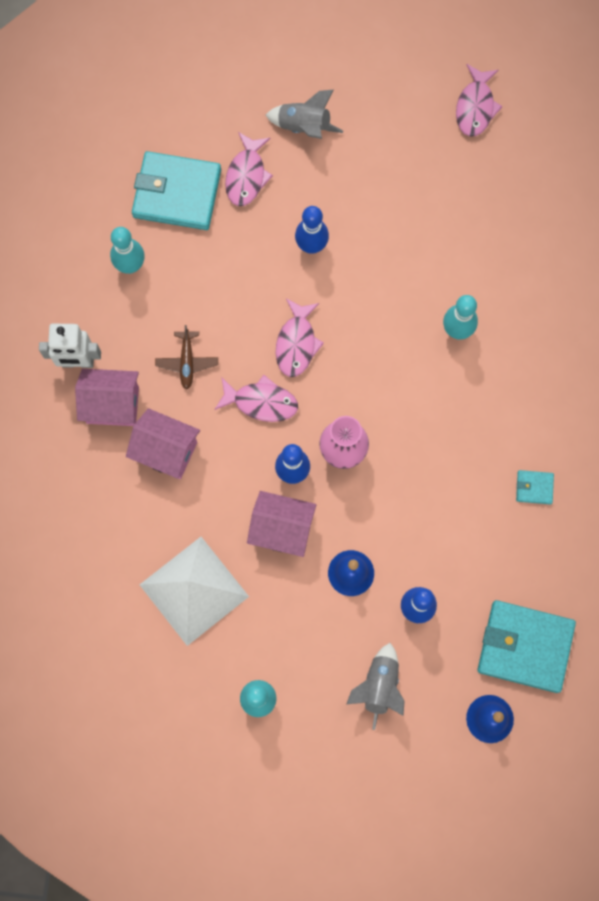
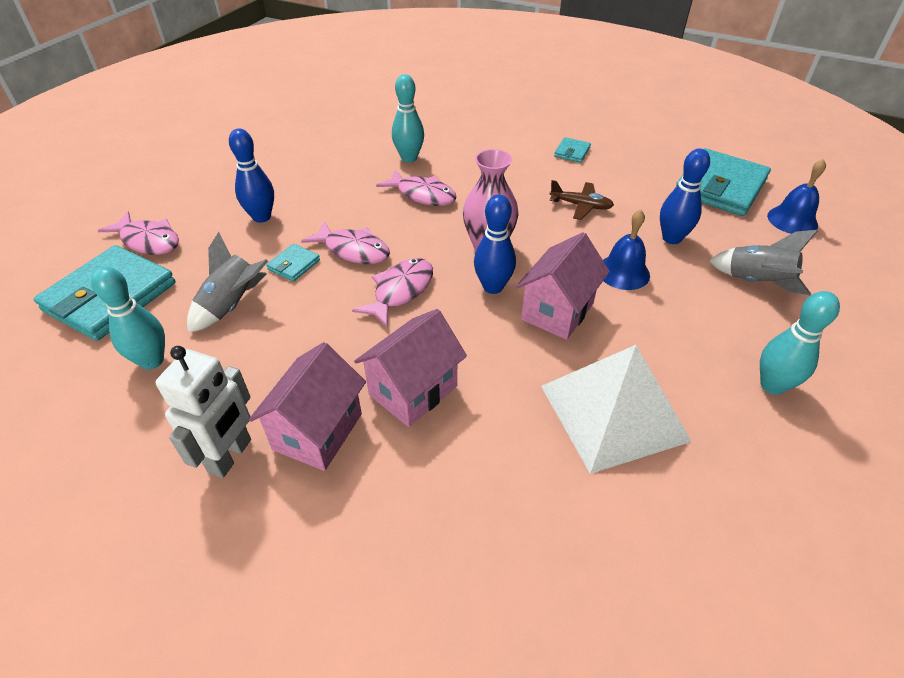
camera: 70 degrees left, 30 degrees down
brown plane [155,325,218,390] -> brown plane moved to [549,180,614,220]
grey rocket [266,90,343,139] -> grey rocket moved to [187,232,268,333]
pink fish [456,64,503,137] -> pink fish moved to [376,170,456,206]
none -> turquoise wallet [266,244,320,282]

